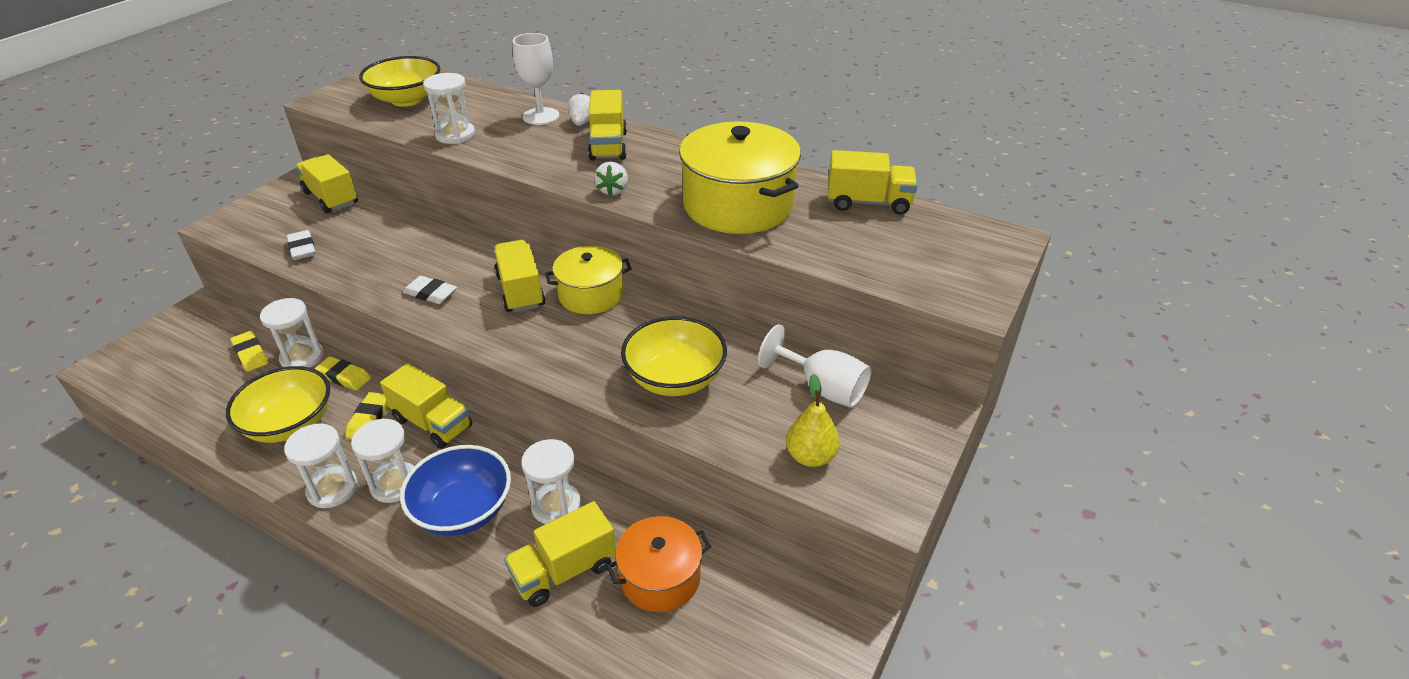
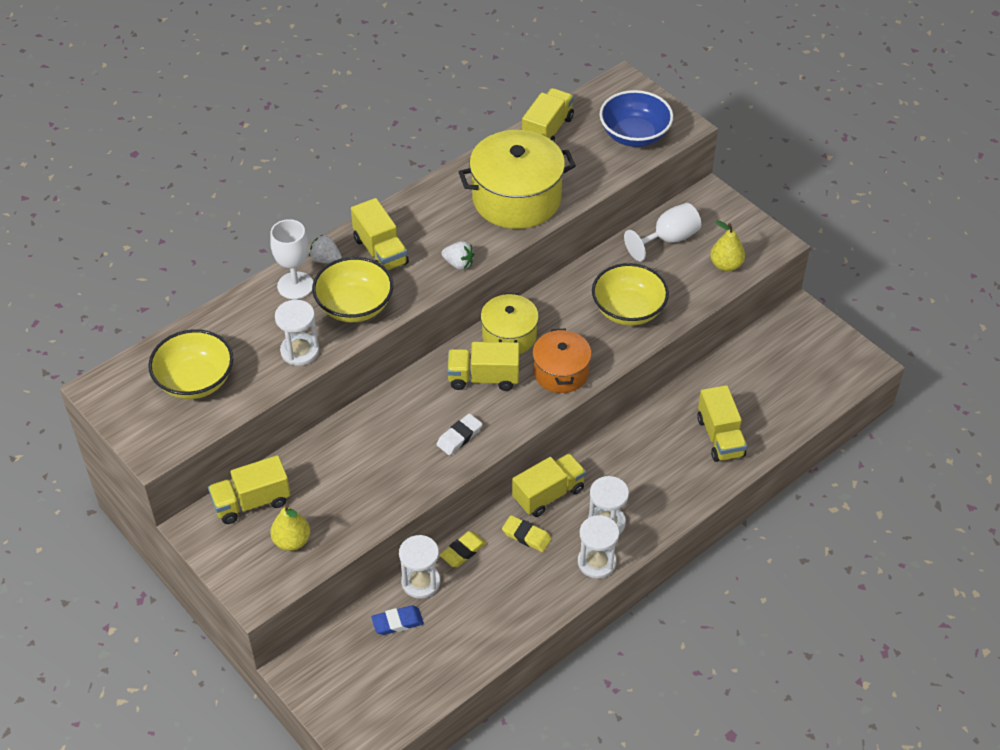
camera: 70 degrees left, 10 degrees up
yellow bowl [226,366,330,443] -> yellow bowl moved to [312,257,393,322]
yellow eraser [230,331,268,372] -> blue eraser [371,605,424,635]
white eraser [287,230,316,260] -> none
blue bowl [400,445,511,536] -> blue bowl moved to [599,90,673,147]
white hourglass [521,439,581,524] -> none
yellow truck [588,90,627,161] -> yellow truck turned 45 degrees clockwise [351,198,409,271]
orange pot [606,516,711,612] -> orange pot moved to [532,328,592,393]
none -> yellow pear [270,504,310,551]

